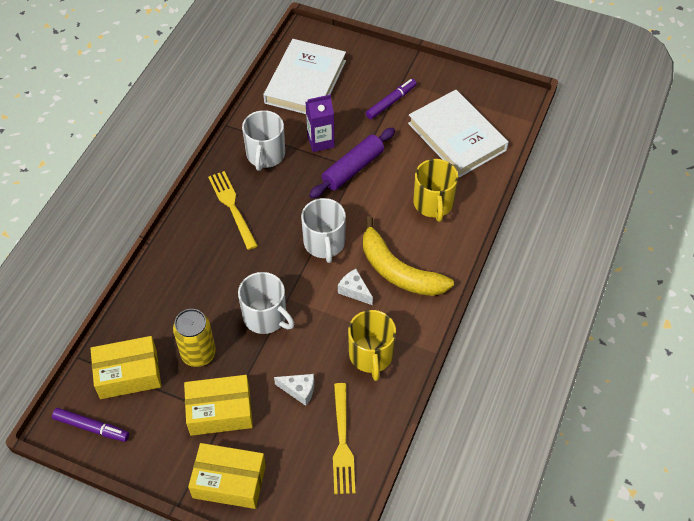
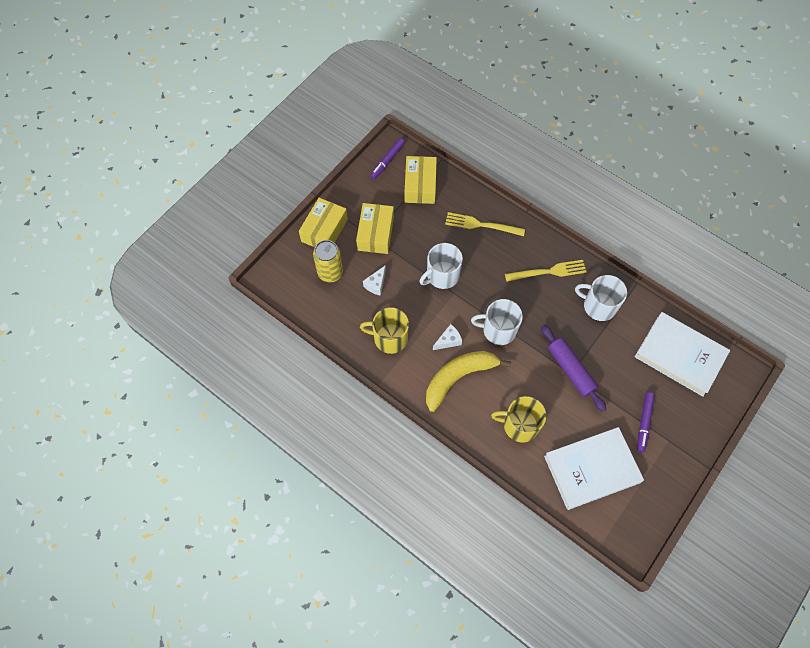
camera: 105 degrees right, 10 degrees up
yellow can [173,309,216,367] -> yellow can moved to [313,240,343,282]
purple carton [306,95,334,152] -> none
yellow fork [333,383,355,494] -> yellow fork moved to [445,212,525,236]
purple marker [366,79,417,119] -> purple marker turned 45 degrees clockwise [637,392,655,452]

